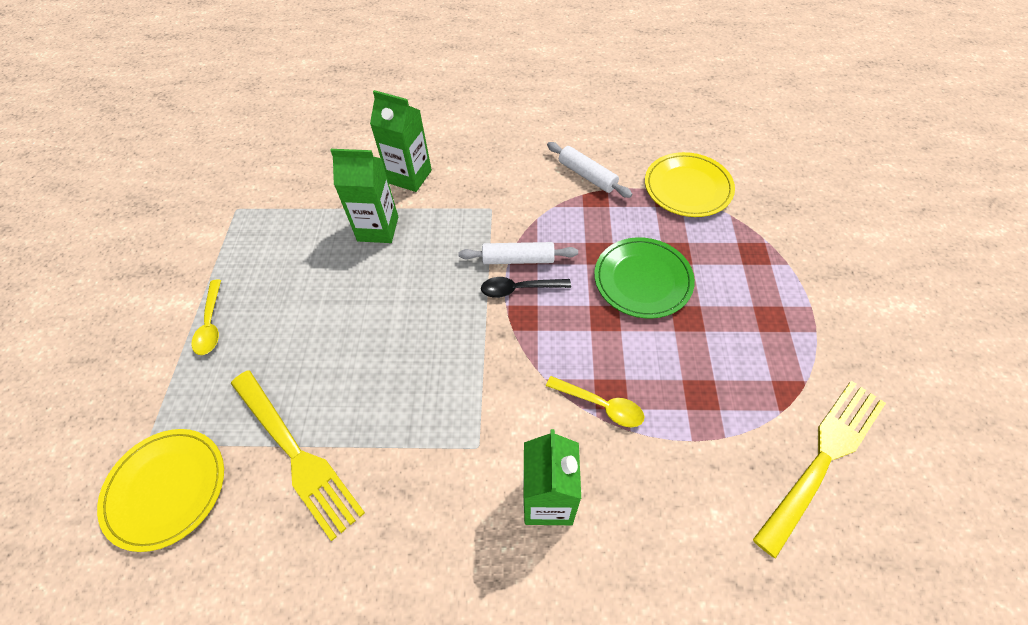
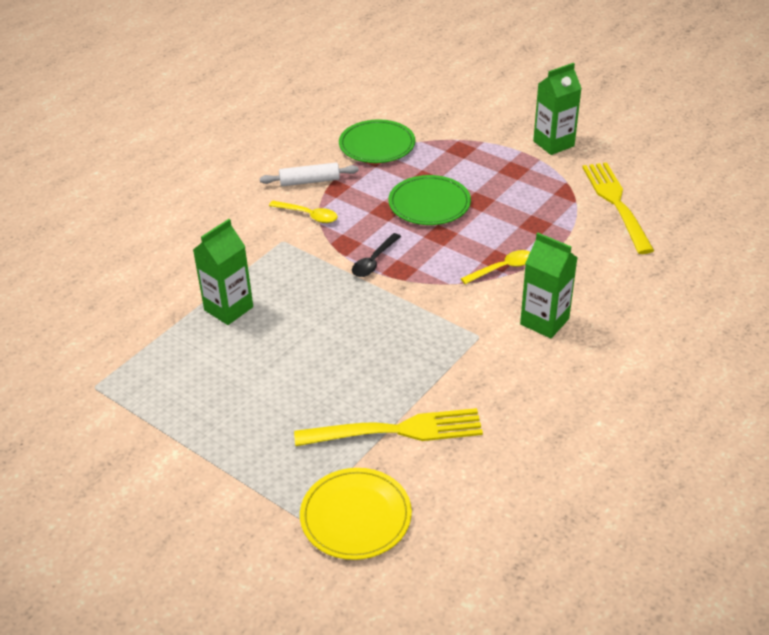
camera: 55 degrees left, 15 degrees down
yellow spoon [192,280,221,355] -> yellow spoon moved to [269,201,338,223]
green carton [370,90,432,192] -> green carton moved to [533,63,582,155]
white rolling pin [458,242,578,264] -> none
yellow plate [645,152,735,217] -> green plate [339,119,415,163]

